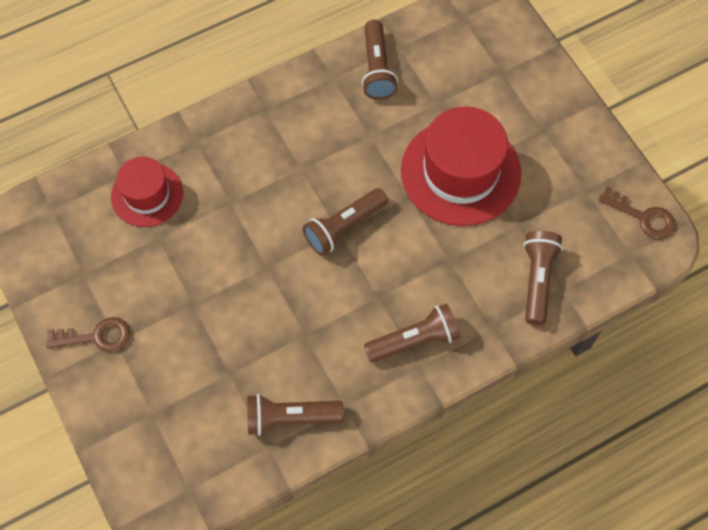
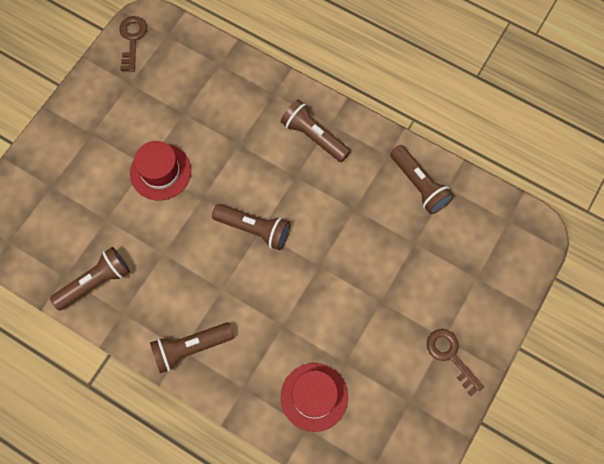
camera: 120 degrees left, 5 degrees up
red hat [401,106,521,226] -> red hat [130,141,191,201], size x0.59
brown flashlight [523,231,563,325] -> brown flashlight moved to [150,322,234,373]

